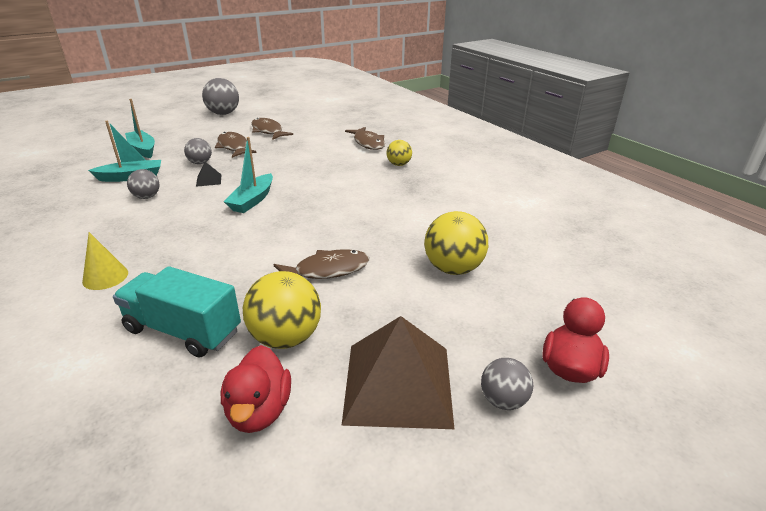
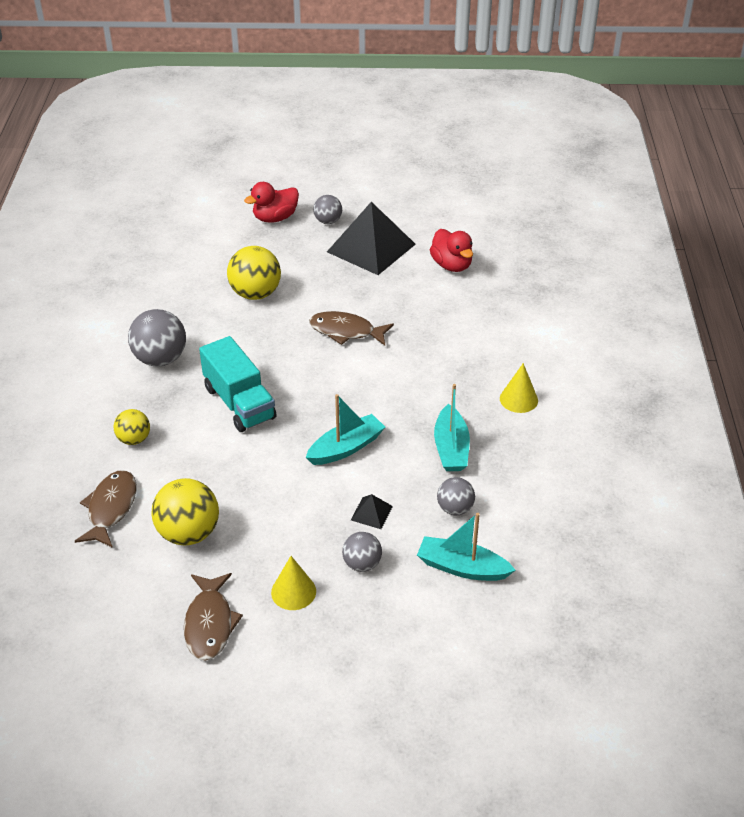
camera: 145 degrees left, 10 degrees up
turquoise truck [113,266,241,358] -> turquoise truck moved to [199,336,276,432]
turquoise boat [125,99,155,158] -> turquoise boat moved to [434,384,470,471]
grey ball [202,78,239,115] -> grey ball moved to [128,309,186,367]
brown fish [215,132,257,158] -> yellow cone [271,556,316,610]
red duck [221,345,291,433] -> red duck turned 120 degrees clockwise [430,229,473,272]
yellow ball [243,271,321,349] -> yellow ball moved to [151,478,219,545]
brown pyramid [341,316,454,429] -> black pyramid [327,202,416,275]

